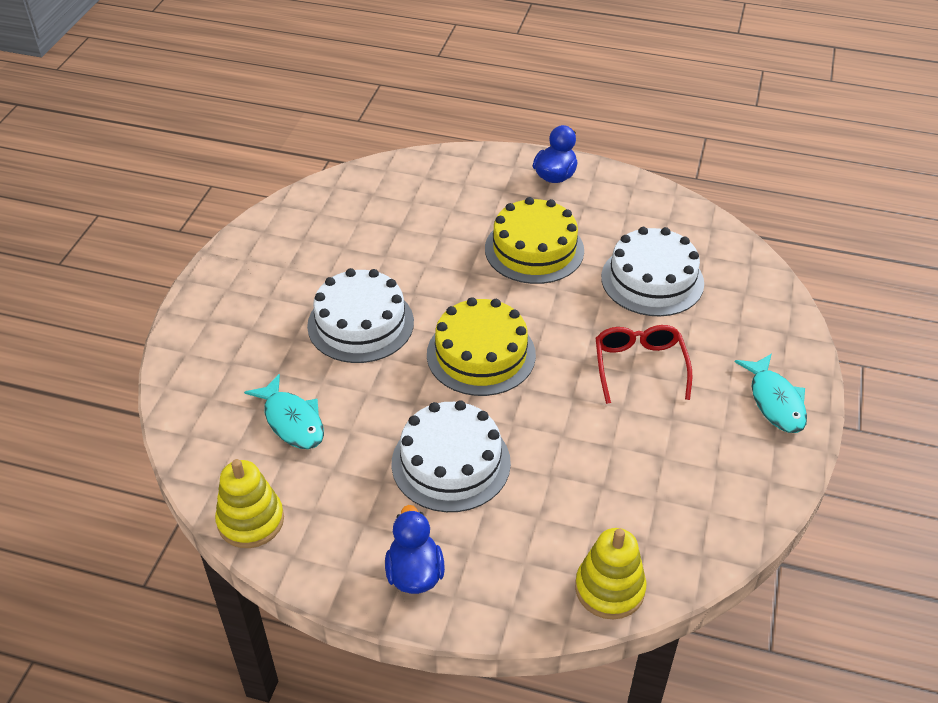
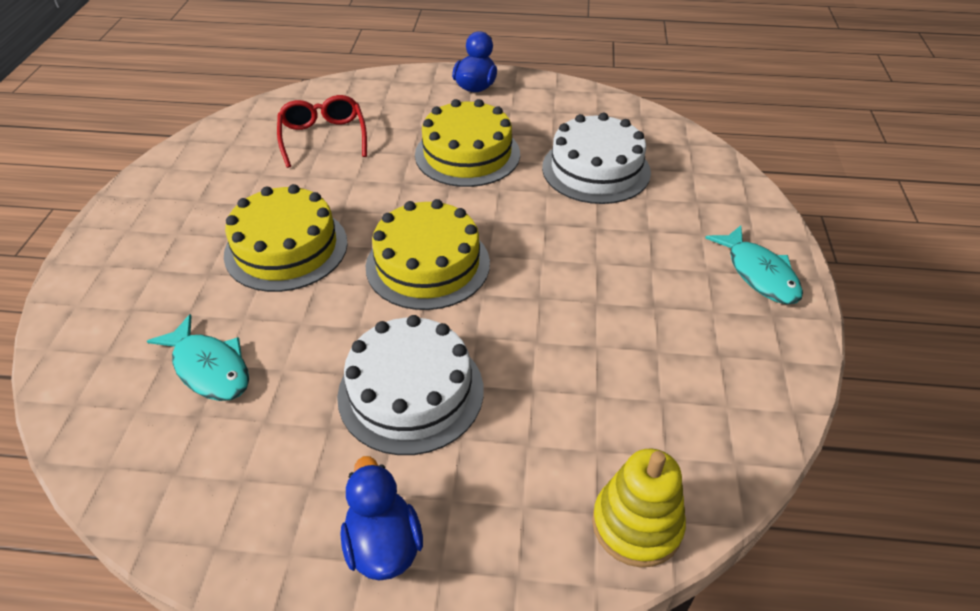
camera: 10 degrees left, 0 degrees up
yellow stacking toy [215,459,284,548] -> none
white cake [307,268,414,363] -> yellow cake [224,184,348,292]
red glasses [596,325,692,404] -> red glasses moved to [277,95,367,168]

